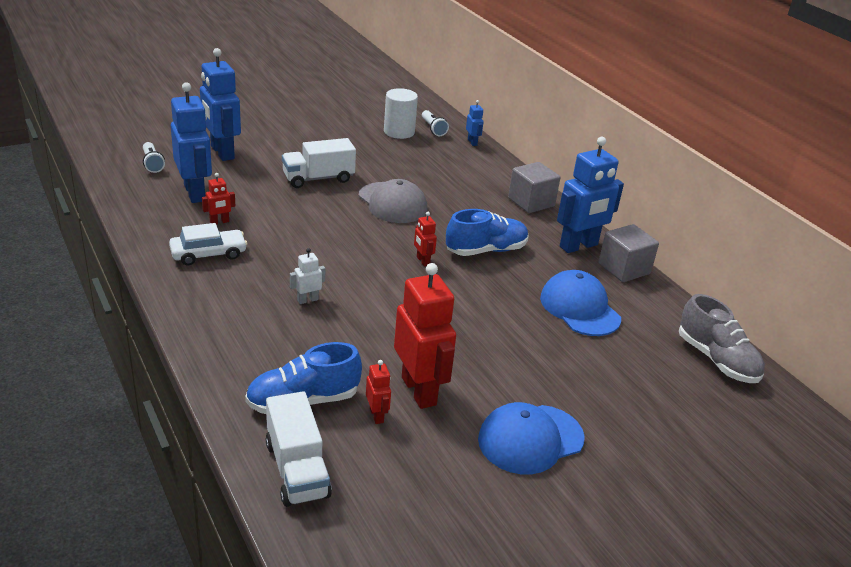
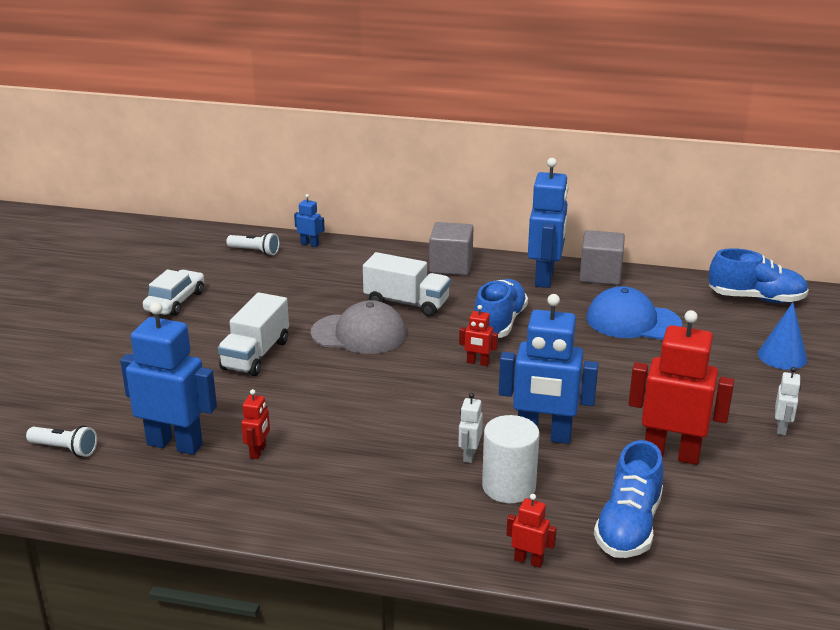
camera: 45 degrees left, 5 degrees down
white car [169,223,247,265] -> white car moved to [143,269,204,316]
blue robot [200,48,241,161] -> blue robot moved to [499,294,598,444]
white truck [266,391,332,507] -> white truck moved to [363,252,451,317]
red robot [366,360,391,424] -> red robot moved to [506,494,557,568]
white cylinder [384,88,418,139] -> white cylinder moved to [482,415,540,503]
blue cap [478,402,585,474] -> white robot [775,367,801,435]
grey shoe [679,294,765,383] -> blue shoe [709,248,809,303]
none -> blue cone [758,302,807,370]

